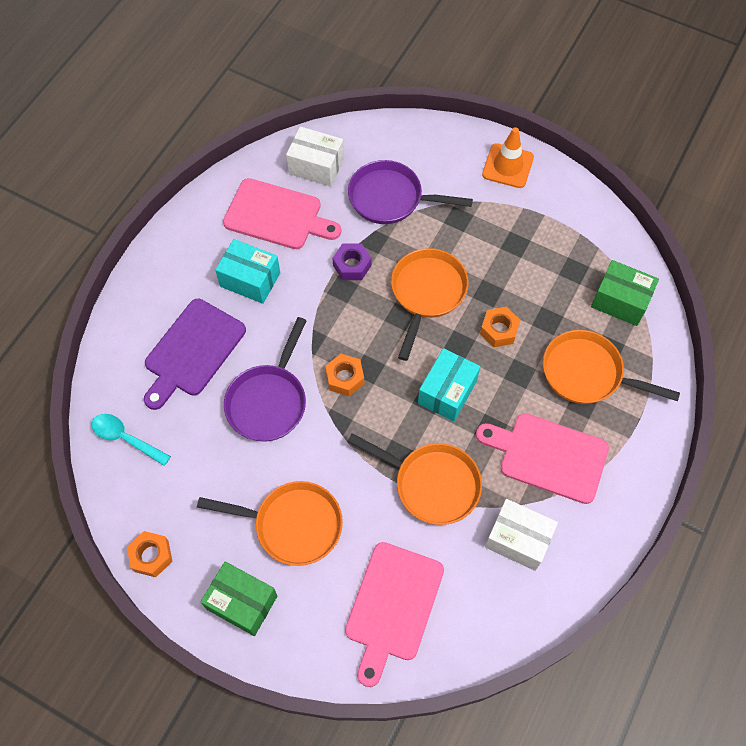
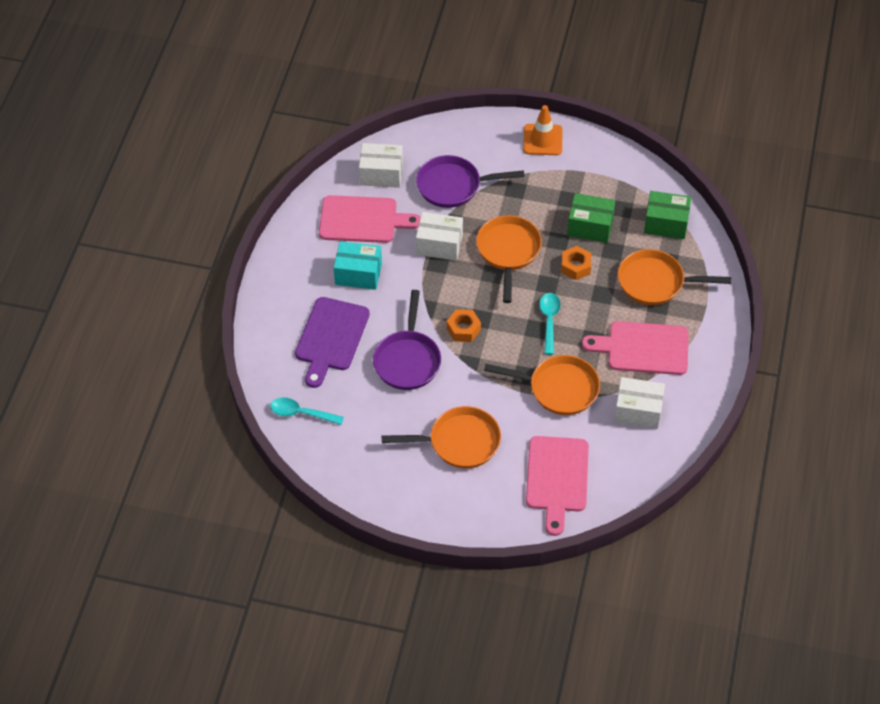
camera: 15 degrees left, 10 degrees down
orange nut [127,531,173,577] -> none
green box [201,561,277,636] -> green box moved to [567,193,615,243]
purple nut [332,244,371,280] -> white box [416,212,463,261]
turquoise box [418,348,481,421] -> turquoise spoon [539,293,561,355]

